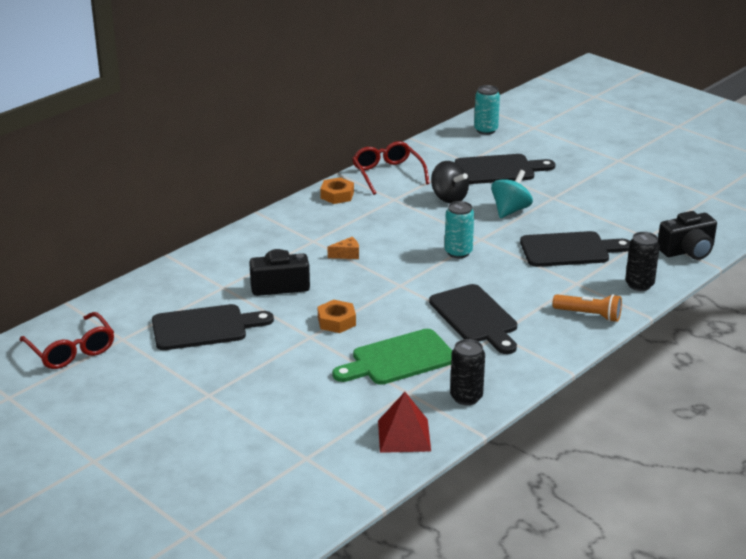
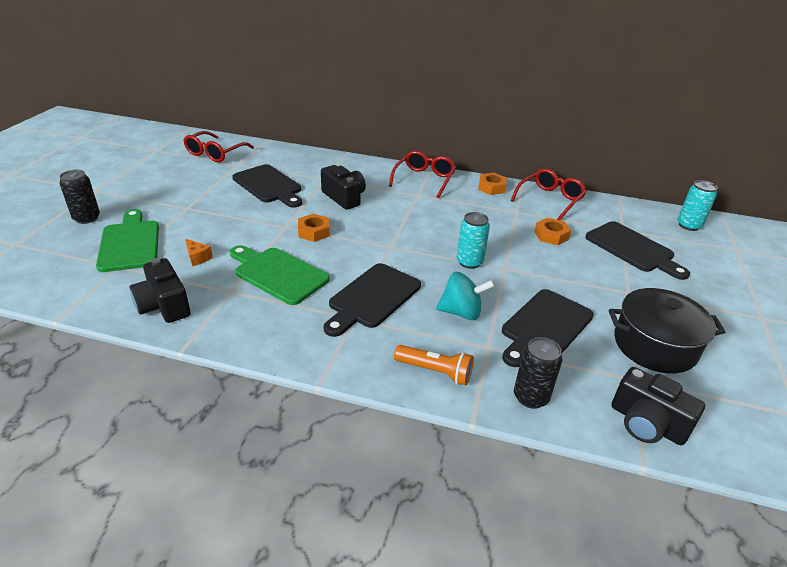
camera: 60 degrees right, 5 degrees up
orange cheese [328,237,359,259] -> orange cheese moved to [185,239,213,266]
red pyramid [378,392,431,453] -> black camera [130,258,191,323]
black spinning top [431,161,469,203] -> orange nut [534,218,571,245]
black can [450,339,485,405] -> black can moved to [59,170,100,224]
turquoise spinning top [491,170,533,218] -> turquoise spinning top moved to [436,272,495,320]
black cutting board [520,231,630,267] -> black cutting board turned 75 degrees clockwise [502,289,594,367]
orange flashlight [552,294,622,322] -> orange flashlight turned 60 degrees counterclockwise [394,345,474,385]
none -> green cutting board [96,209,159,272]
none -> red glasses [389,151,456,198]
none -> black pot [609,288,725,373]

